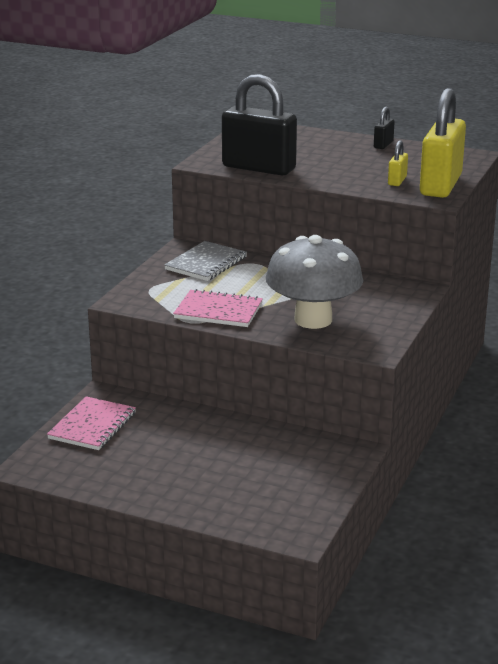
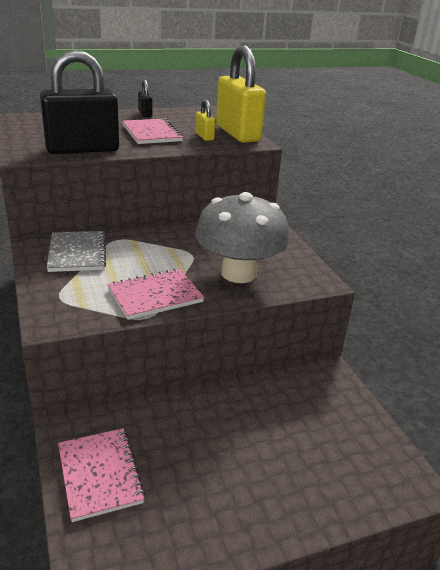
camera: 45 degrees left, 5 degrees up
none -> pink notebook [122,118,183,144]

